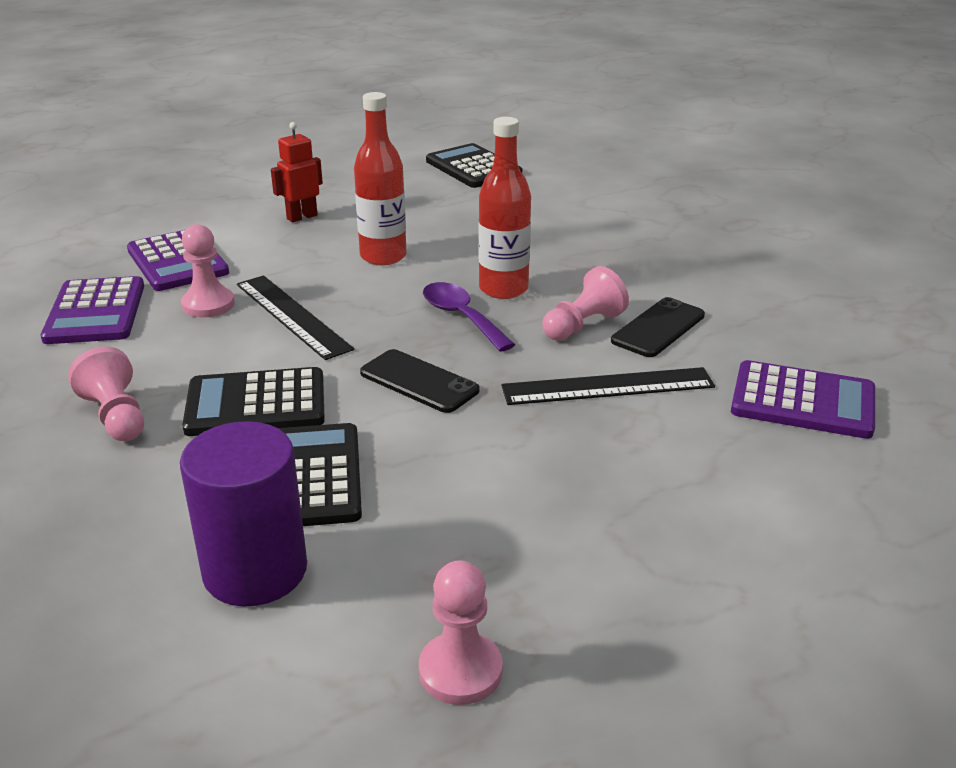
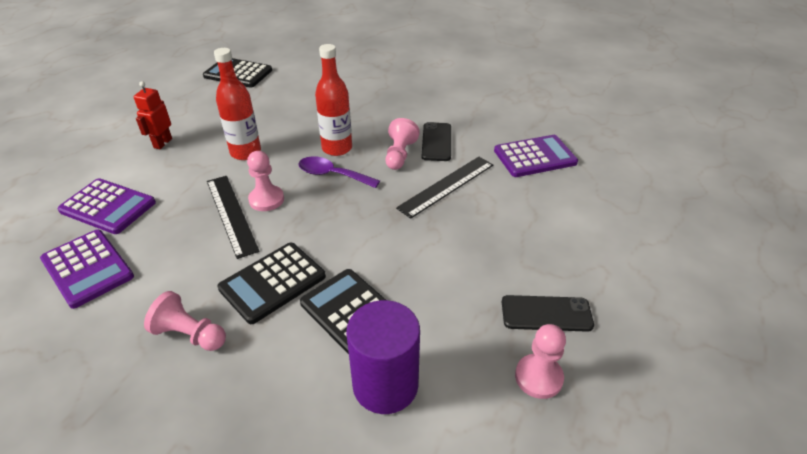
camera: 35 degrees left, 10 degrees up
pink pawn [181,224,235,318] -> pink pawn moved to [247,151,284,211]
black ruler [237,275,354,360] -> black ruler turned 45 degrees clockwise [207,176,260,259]
black phone [360,349,480,413] -> black phone moved to [502,295,594,332]

